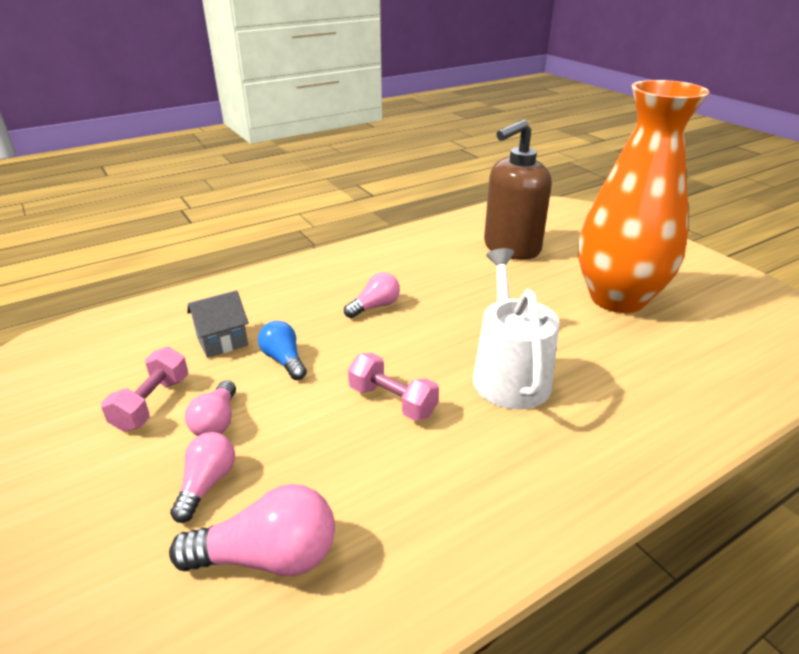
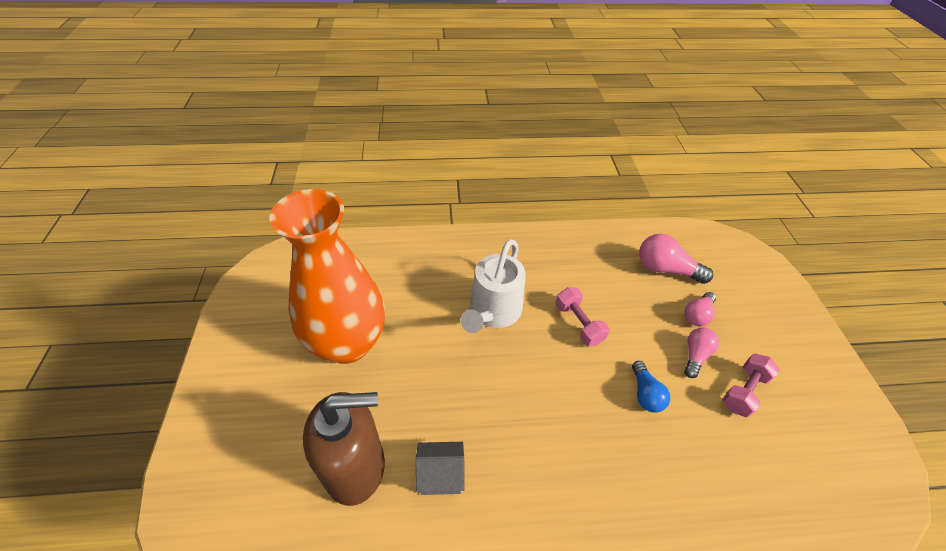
camera: 155 degrees left, 15 degrees up
grey house [187,290,249,358] -> grey house moved to [416,442,465,495]
pink light bulb [344,272,400,318] -> none

